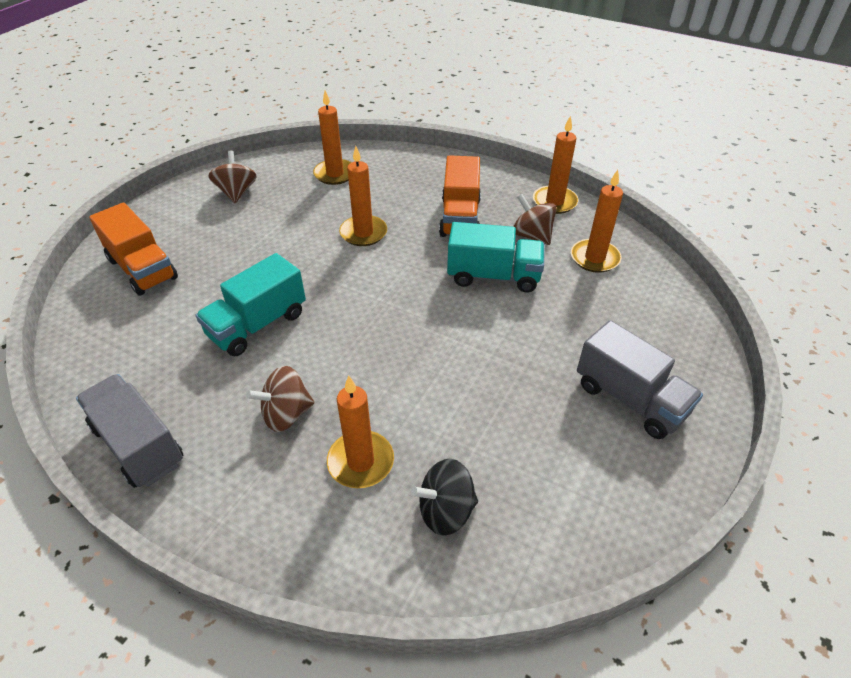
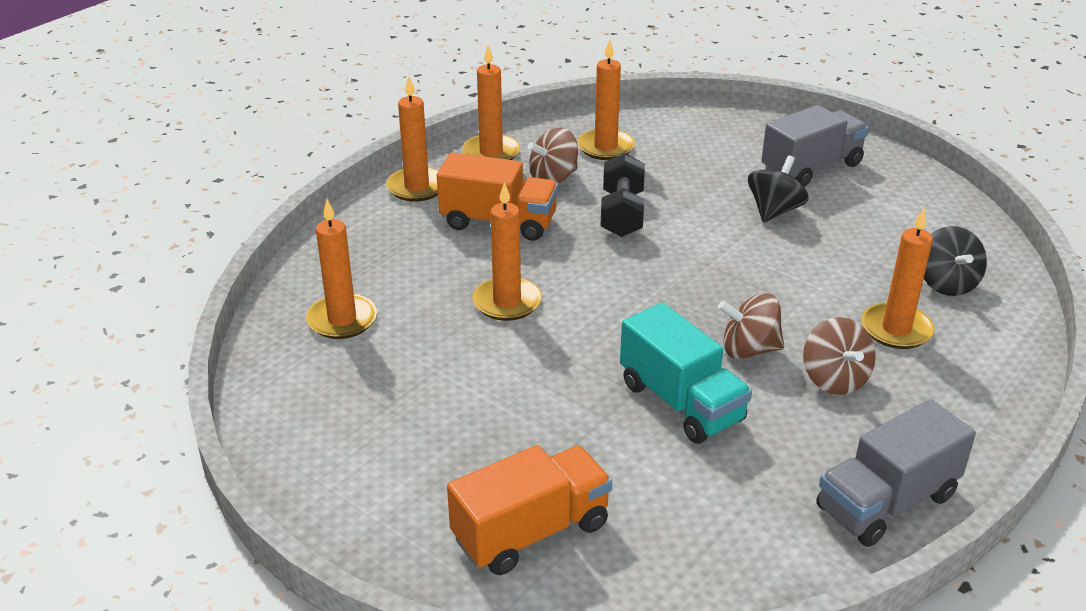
camera: 80 degrees left, 10 degrees down
brown spinning top [208,151,257,203] -> brown spinning top moved to [718,293,784,359]
turquoise truck [447,222,545,293] -> black dumbbell [601,153,645,237]
none -> orange candle [386,76,438,202]
none -> black spinning top [748,155,809,223]

